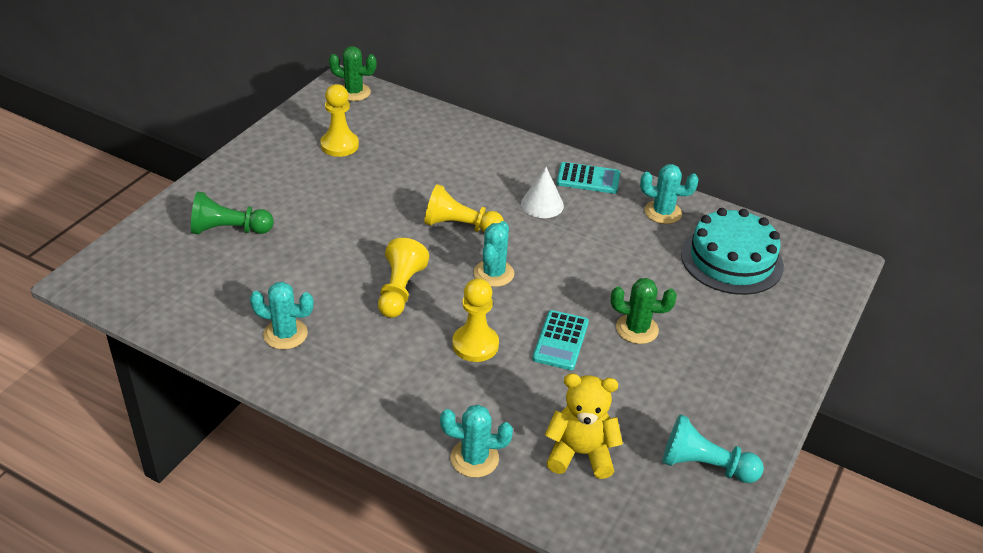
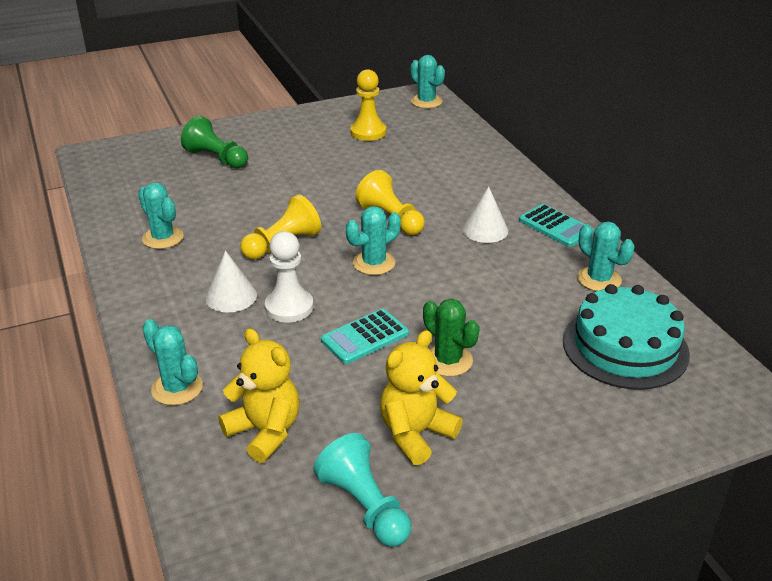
camera: 40 degrees right, 5 degrees down
green cactus [329,46,377,101] -> turquoise cactus [411,55,445,108]
yellow pawn [452,278,499,362] -> white pawn [265,231,313,323]
none -> white cone [205,251,257,312]
none -> yellow teddy bear [380,330,463,465]

